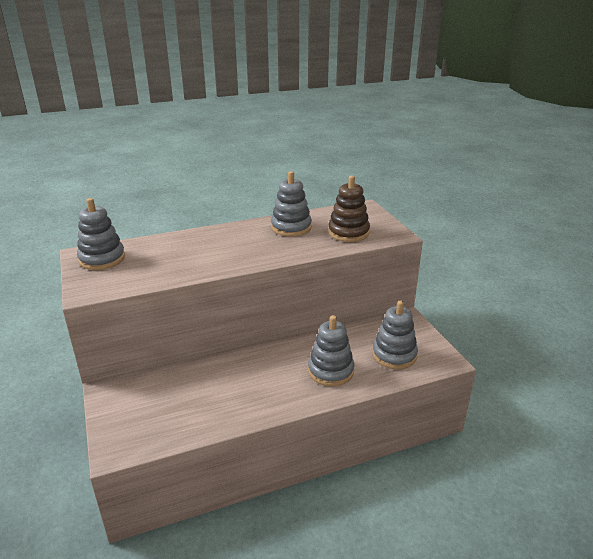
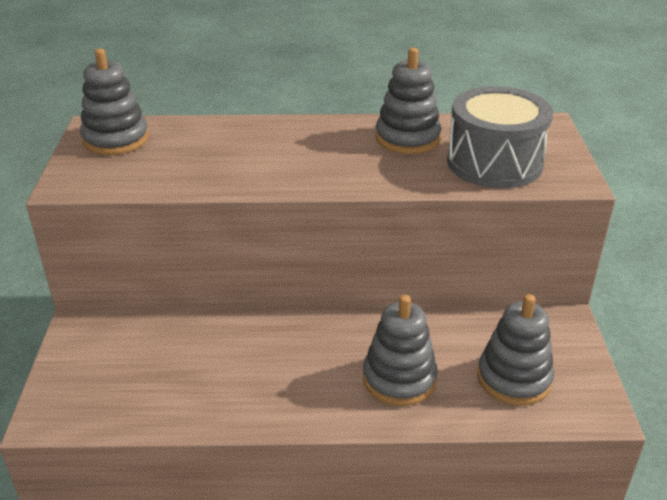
camera: 20 degrees right, 5 degrees up
brown stacking toy [328,175,370,242] -> grey drum [447,86,553,188]

